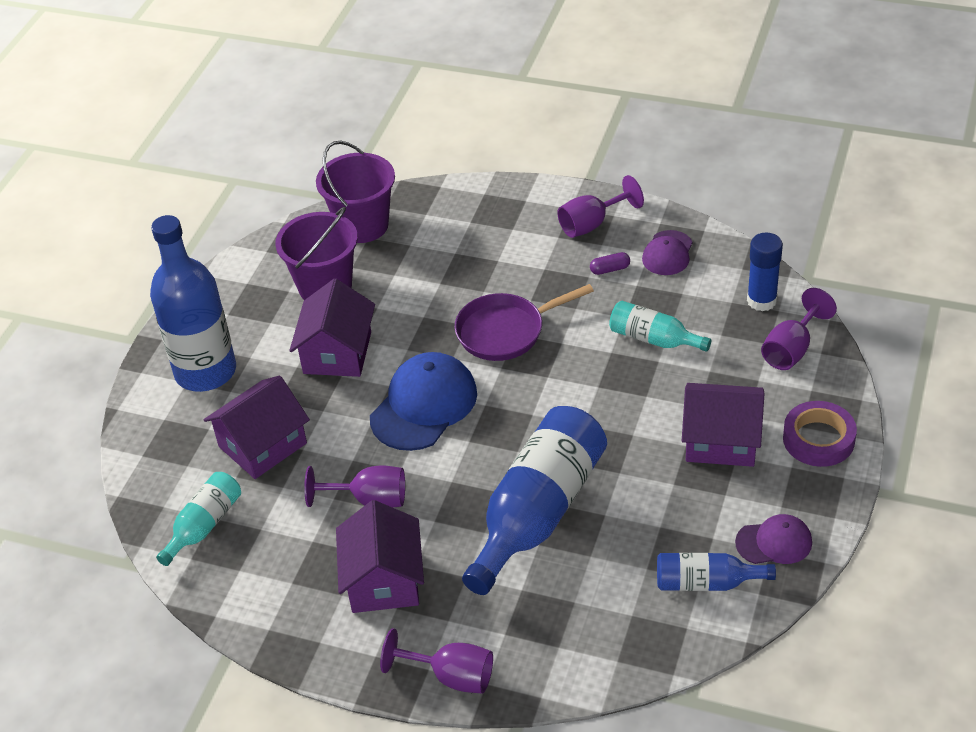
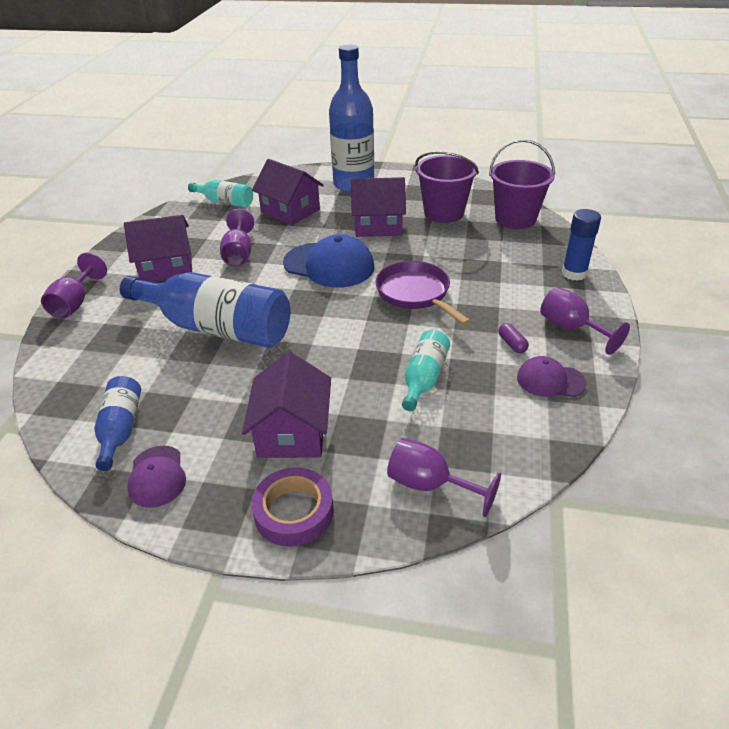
camera: 80 degrees right, 5 degrees down
blue glue stick [747,232,783,311] -> blue glue stick moved to [562,209,601,281]

